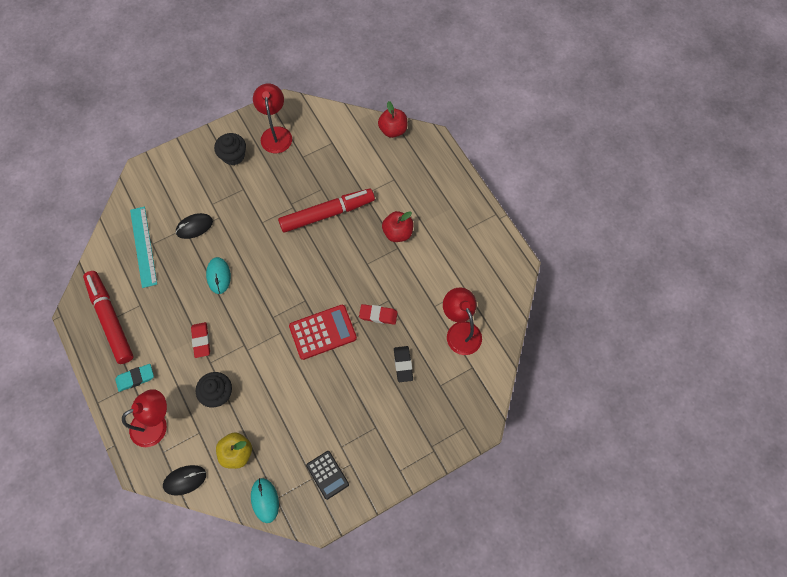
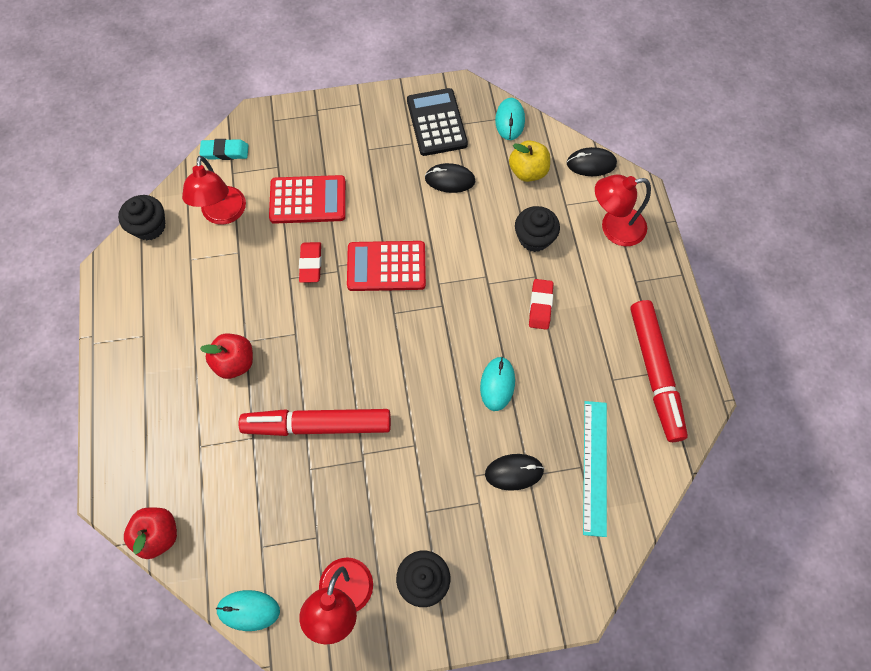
camera: 160 degrees left, 0 degrees up
turquoise eraser [115,364,154,392] -> turquoise eraser moved to [200,139,248,160]
black calculator [306,451,349,500] -> black calculator [407,88,468,156], size x1.57
red eraser [359,304,398,325] -> red eraser turned 60 degrees clockwise [299,242,322,283]
black eraser [394,346,413,382] -> red calculator [269,175,346,224]
none -> black cupcake [118,195,165,241]
none -> turquoise mouse [216,590,280,631]
none -> black mouse [425,163,476,193]

